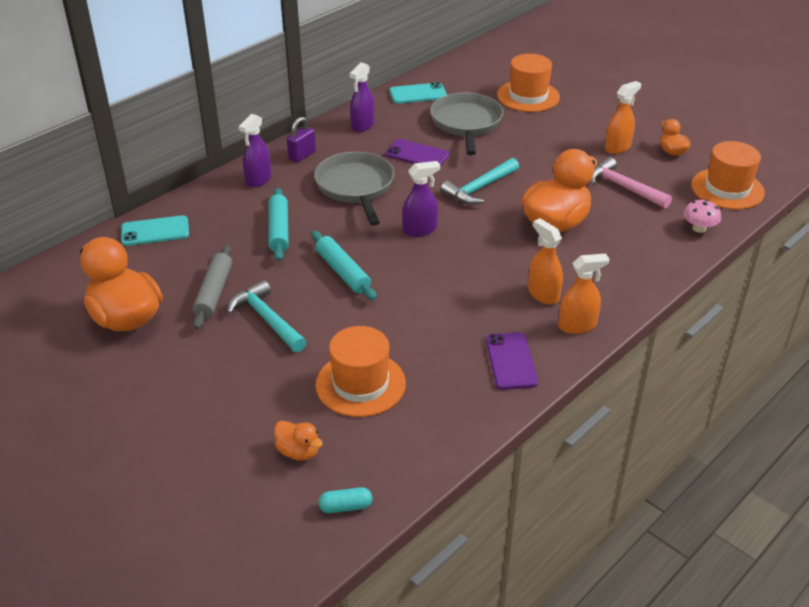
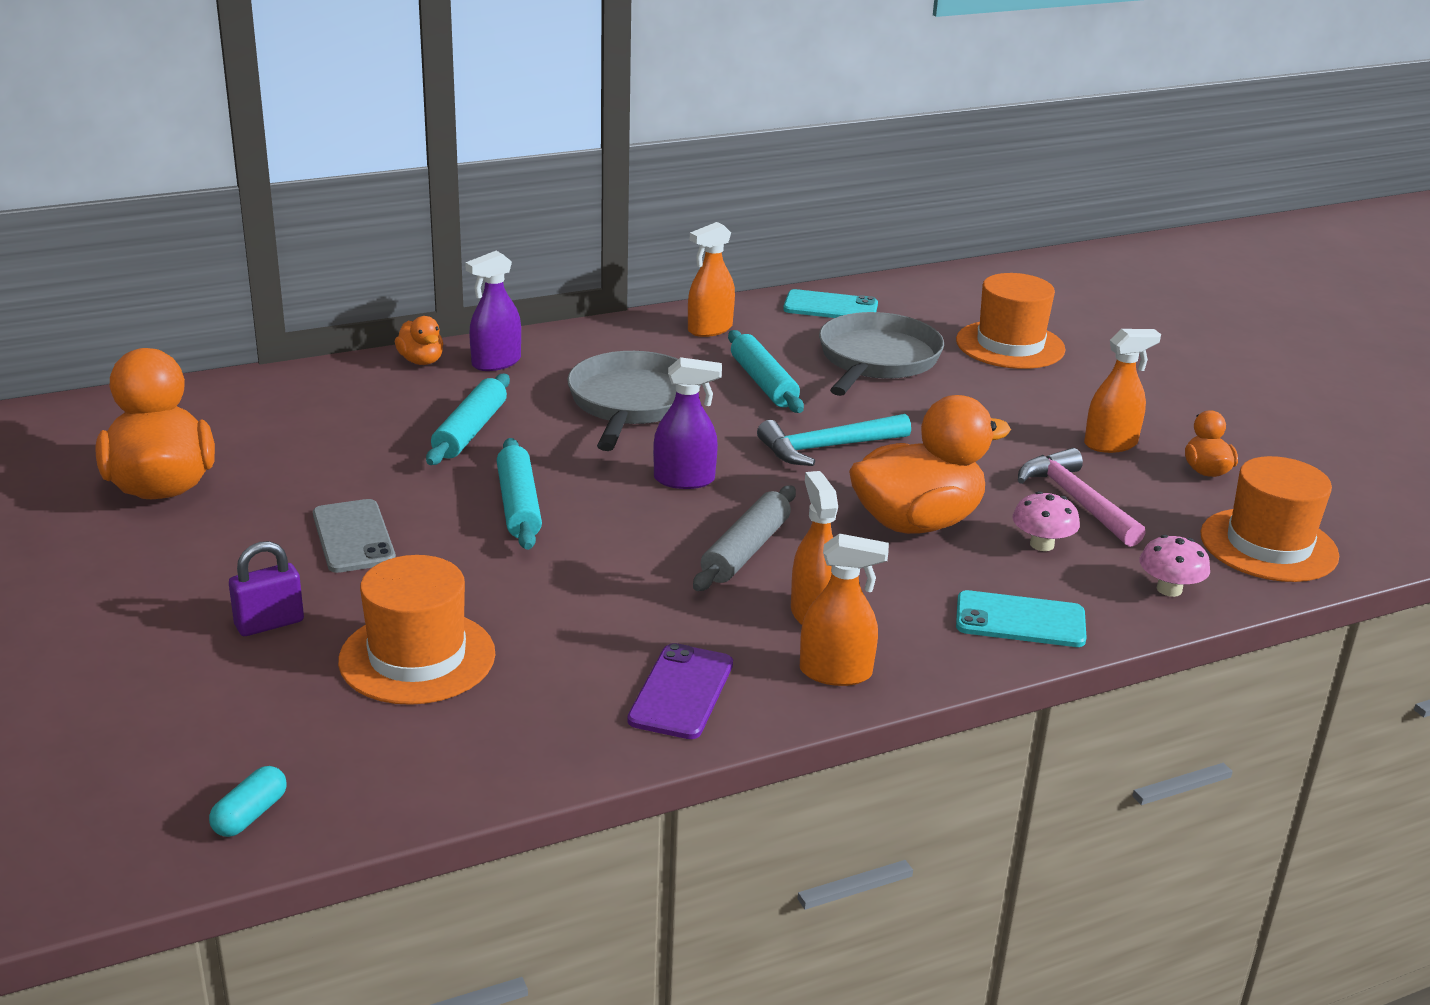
camera: 20 degrees right, 10 degrees down
turquoise phone [121,215,189,246] -> turquoise phone moved to [956,590,1087,647]
grey rolling pin [193,245,232,329] -> grey rolling pin moved to [693,486,796,591]
turquoise hammer [227,280,306,352] -> grey phone [313,499,396,573]
orange duck [274,421,323,460] -> orange duck moved to [395,316,443,365]
purple padlock [287,117,316,163] -> purple padlock moved to [229,541,304,636]
turquoise capsule [318,487,372,513] -> turquoise capsule turned 75 degrees counterclockwise [209,766,287,837]
purple spray bottle [349,62,375,132] -> orange spray bottle [688,222,735,337]
purple phone [385,139,449,167] -> turquoise rolling pin [728,330,804,413]
none -> pink mushroom [1013,491,1080,551]

